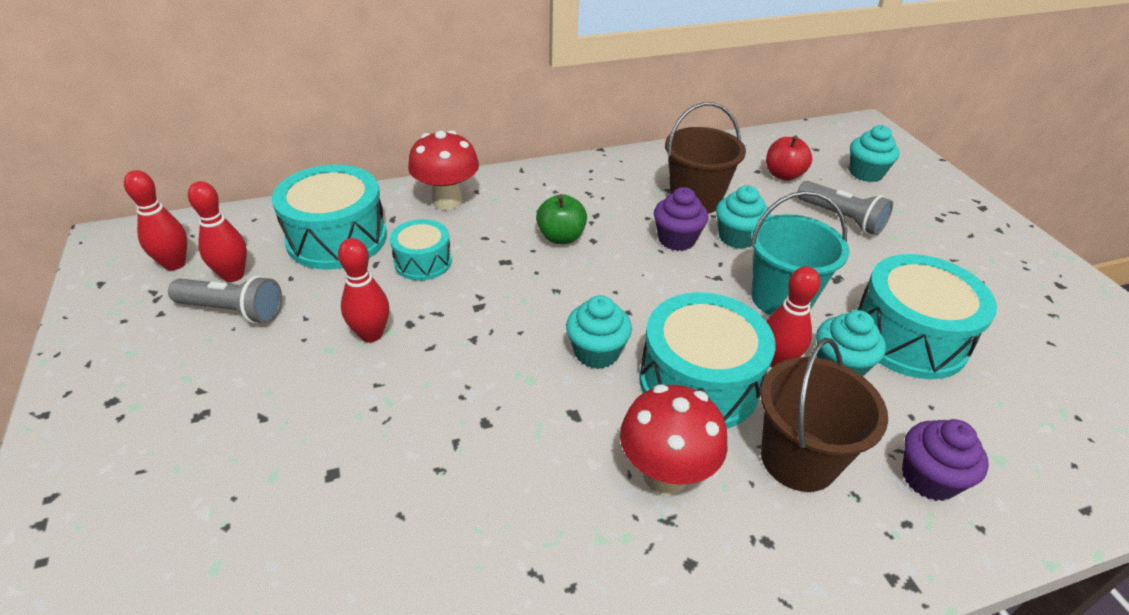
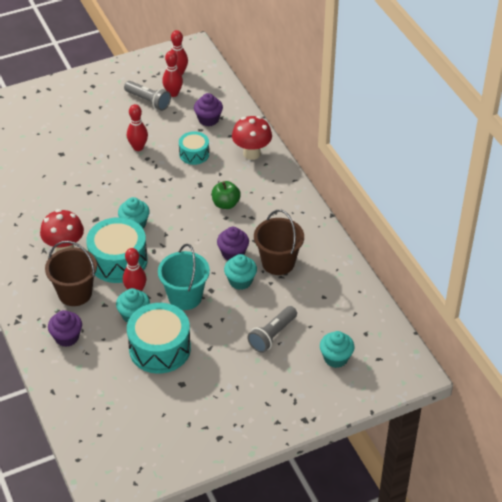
camera: 85 degrees right, 5 degrees up
grey flashlight [168,275,282,324] -> grey flashlight turned 60 degrees counterclockwise [124,81,171,111]
turquoise drum [272,165,387,270] -> purple cupcake [194,93,223,126]
red apple [766,135,812,181] -> none

